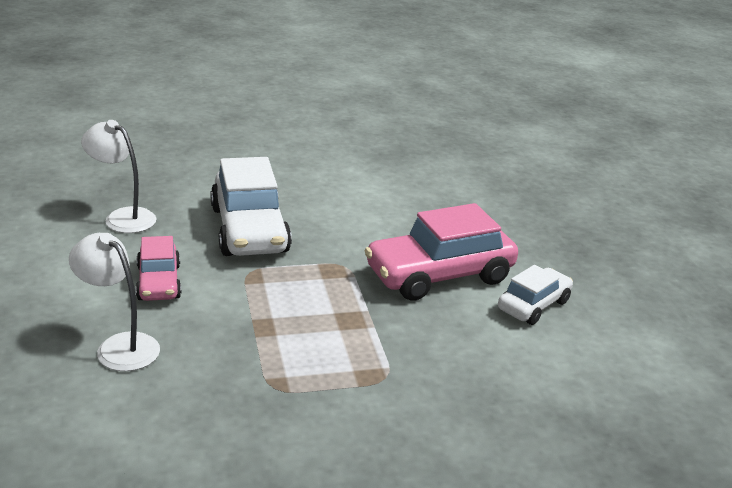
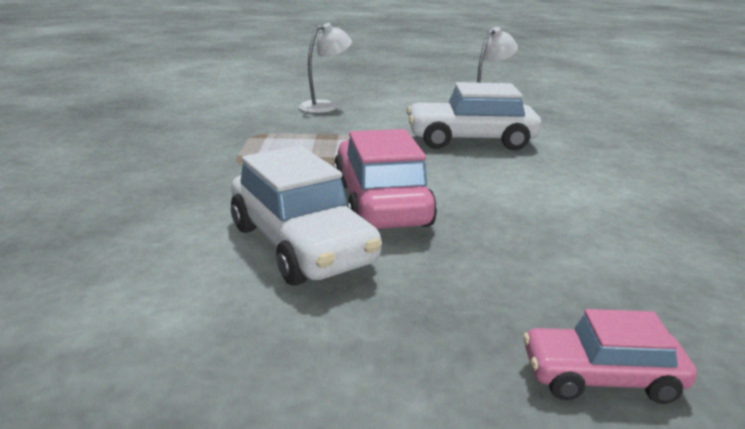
camera: 105 degrees right, 5 degrees down
pink car [136,236,181,301] -> pink car moved to [523,309,697,404]
white car [498,265,573,325] -> white car [231,146,382,286], size x1.75

